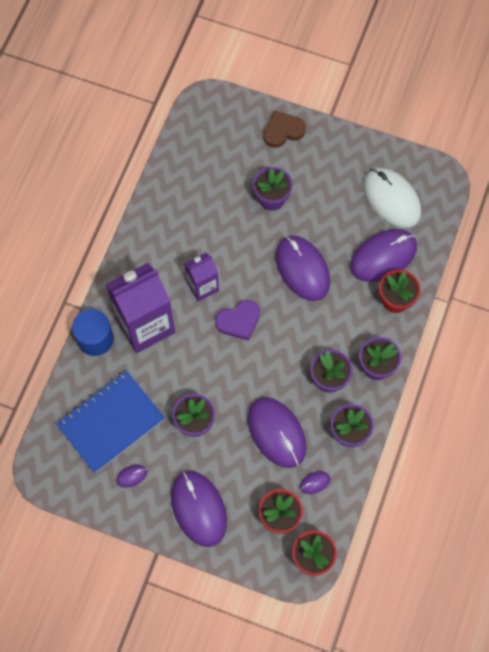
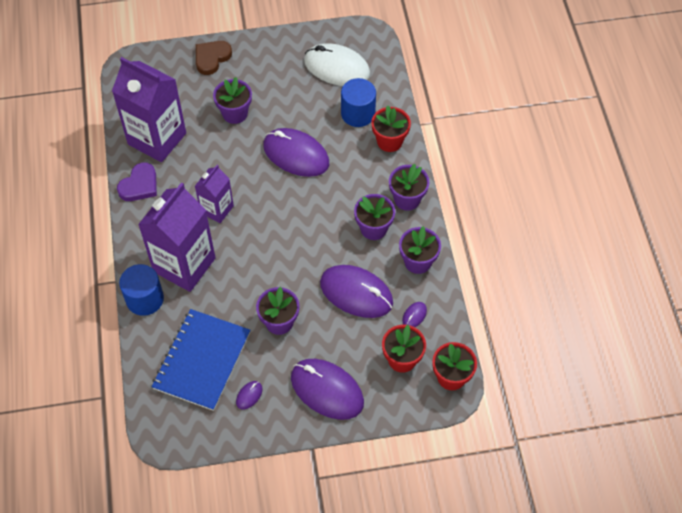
camera: 30 degrees left, 10 degrees down
purple heart [215,300,260,341] -> purple heart moved to [117,162,157,201]
purple mouse [350,229,417,282] -> blue cylinder [341,78,376,127]
none -> purple carton [112,57,186,162]

